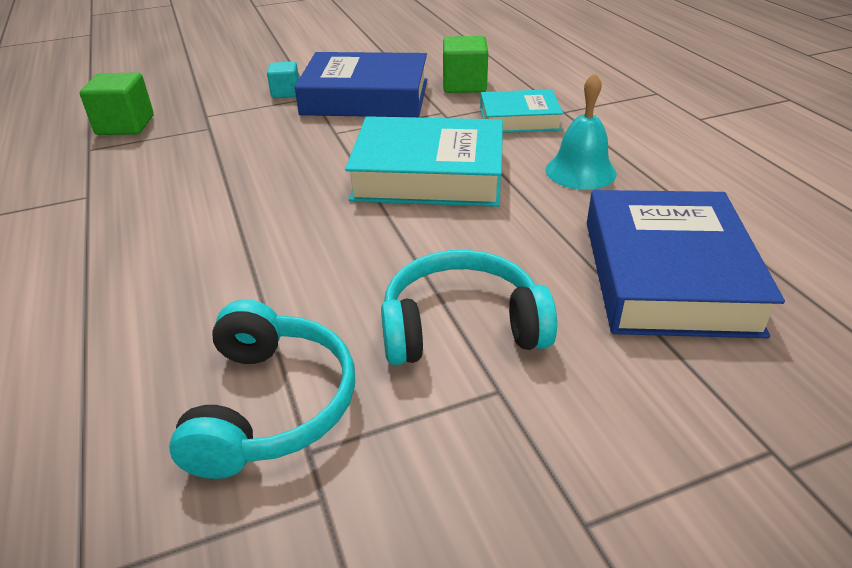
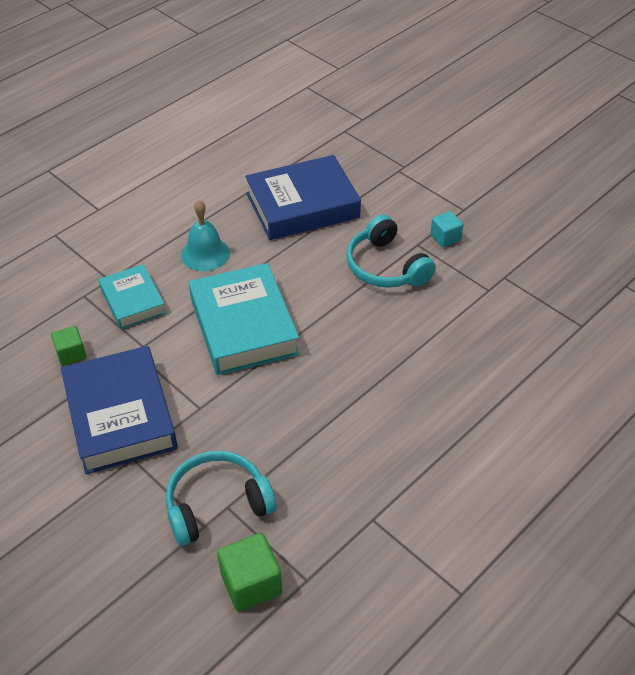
camera: 115 degrees left, 10 degrees up
turquoise headphones [169,299,355,479] -> turquoise headphones moved to [166,451,276,546]
turquoise cube [267,61,299,98] -> turquoise cube moved to [430,211,463,247]
green cube [443,36,488,93] -> green cube [51,326,86,366], size x0.63

